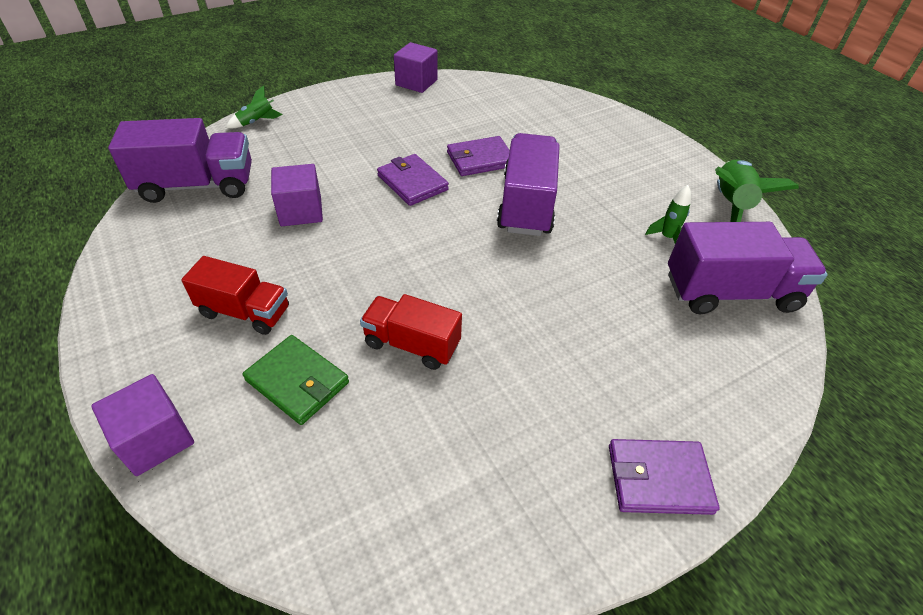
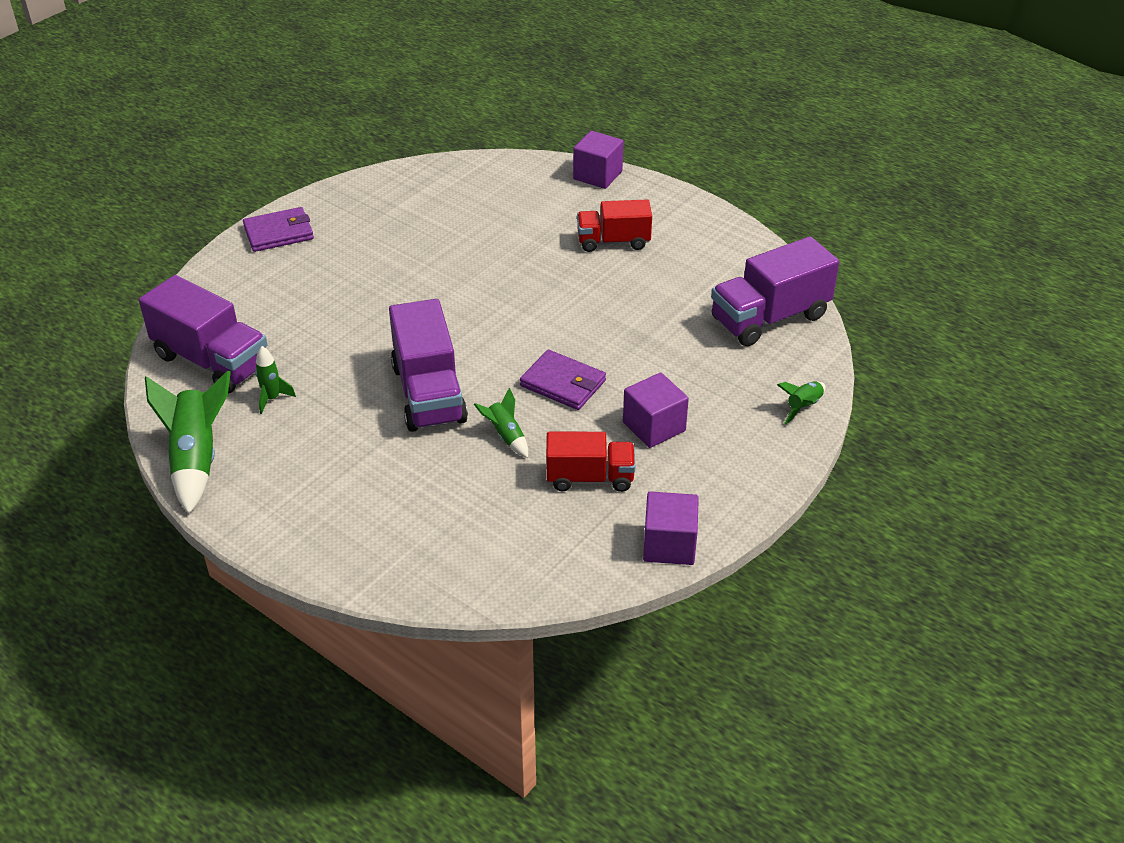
camera: 160 degrees right, 5 degrees down
green wallet [243,335,349,425] -> none
purple cube [271,164,323,226] -> purple cube moved to [623,372,689,448]
red truck [360,294,462,370] -> red truck moved to [546,431,635,492]
purple wallet [447,136,510,176] -> green rocket [474,388,528,458]
purple truck [668,222,828,314] -> purple truck turned 120 degrees counterclockwise [139,275,267,393]

